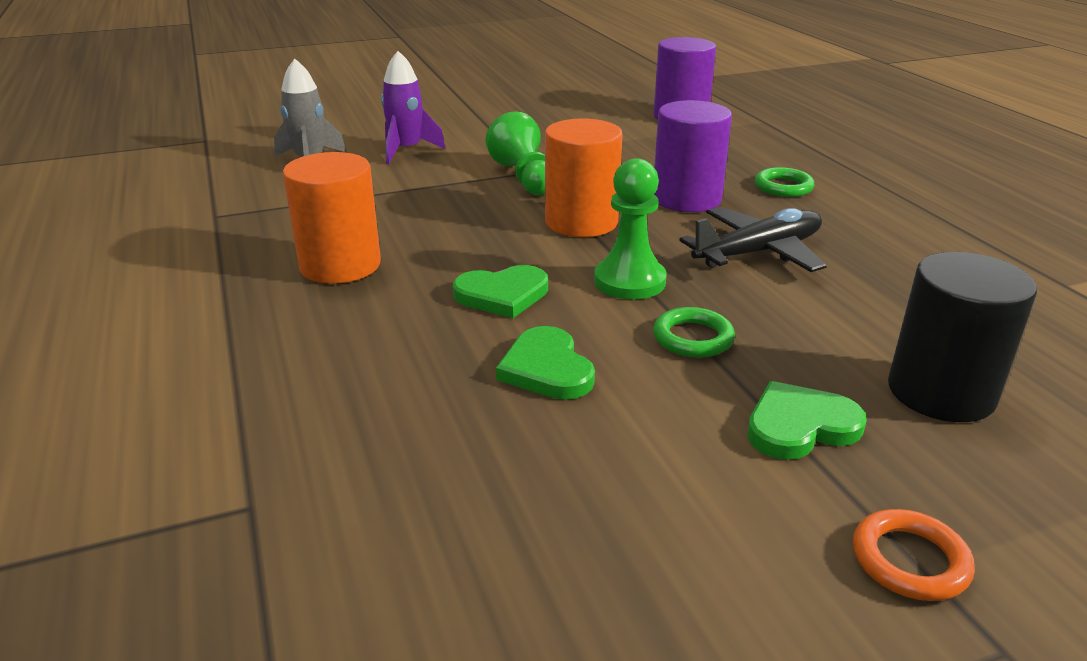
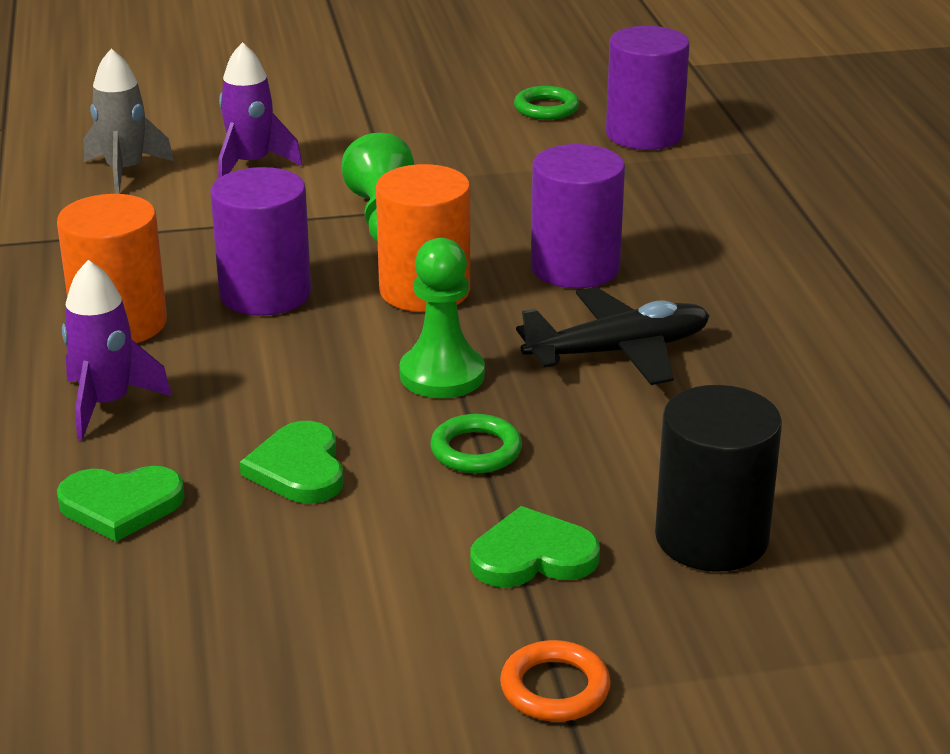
camera: 10 degrees right, 0 degrees up
green heart [453,265,548,318] -> green heart moved to [57,466,185,542]
green ring [755,167,815,197] -> green ring moved to [514,86,579,120]
none -> purple rocket [62,260,172,440]
none -> purple cylinder [211,167,311,316]

